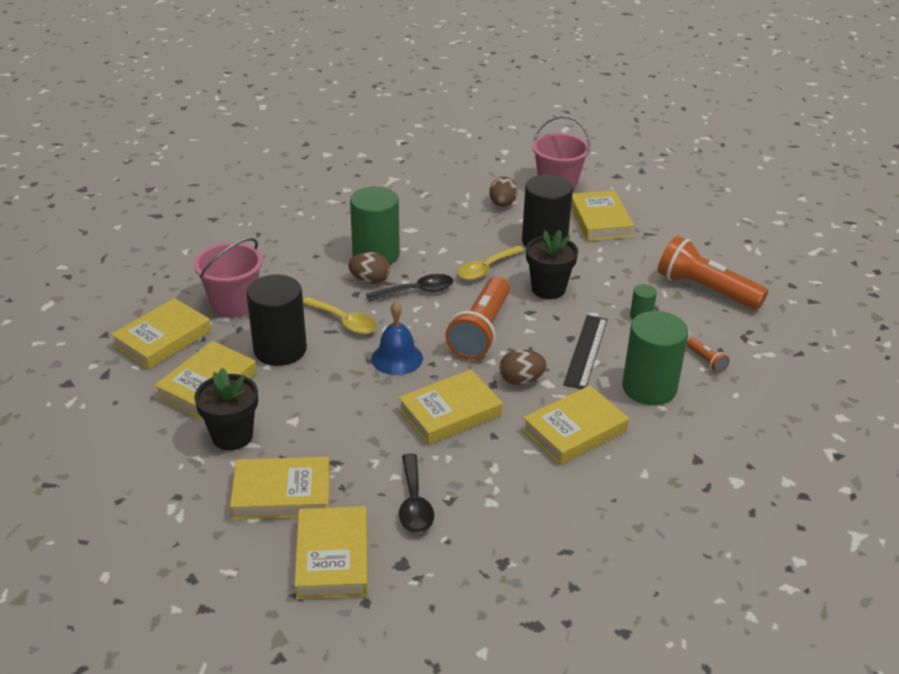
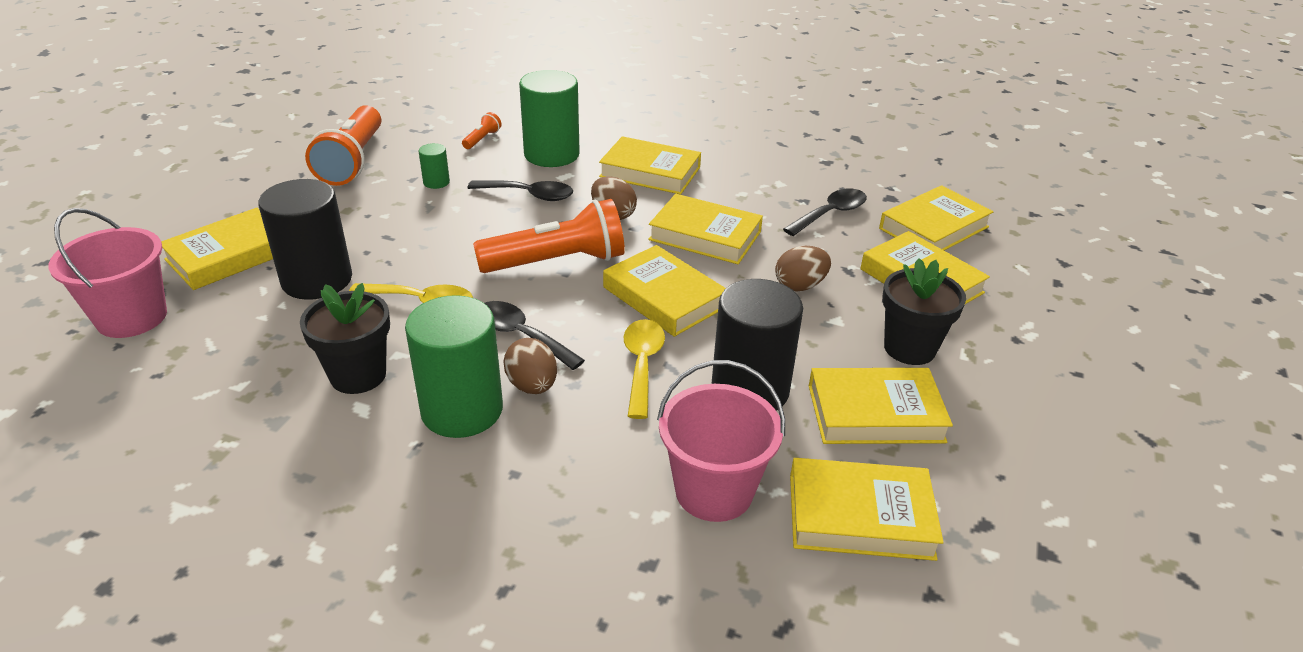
camera: 125 degrees left, 0 degrees up
blue bell [371,301,423,375] -> yellow book [603,245,726,337]
brown egg [489,177,518,207] -> brown egg moved to [775,246,831,292]
black flower pot [526,230,578,299] -> black flower pot moved to [300,283,390,394]
black ruler [563,315,608,389] -> black spoon [468,180,573,201]

